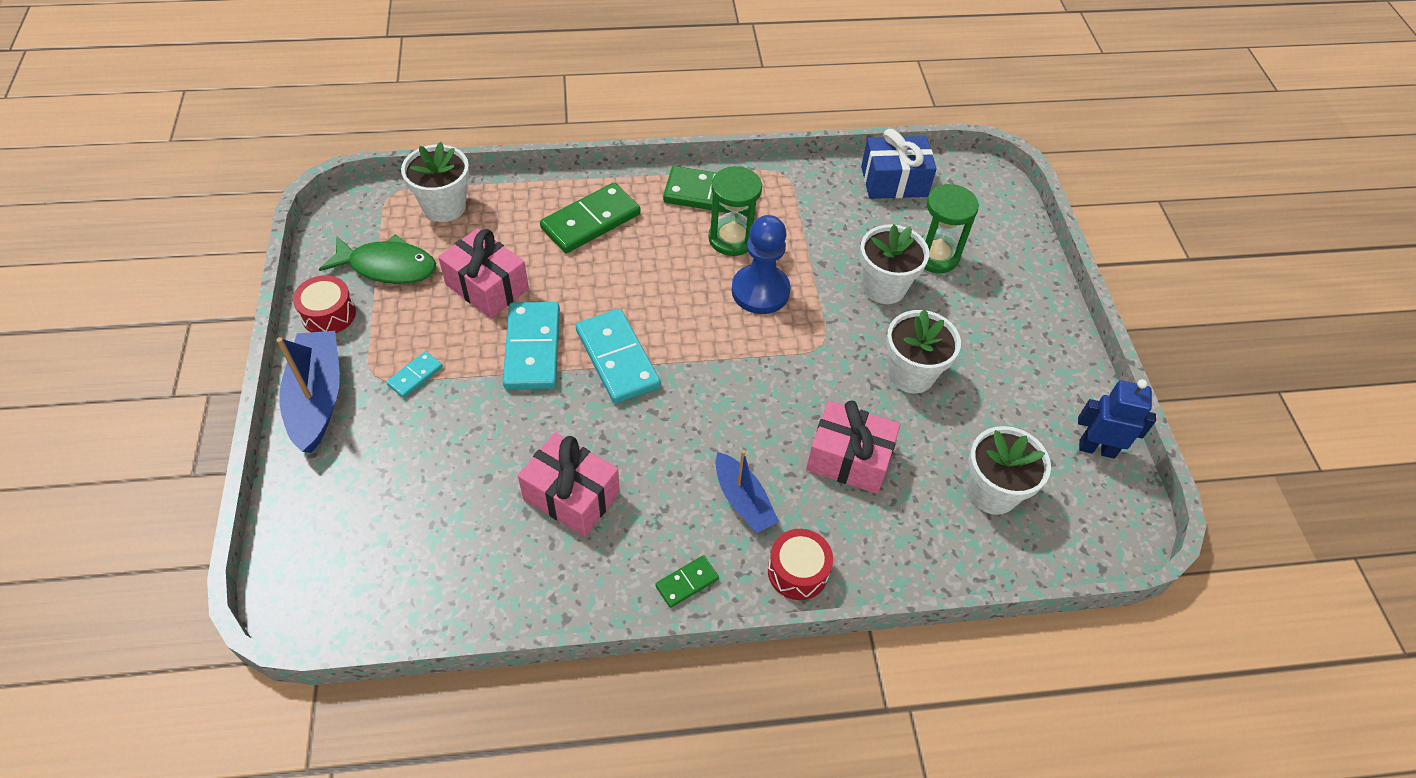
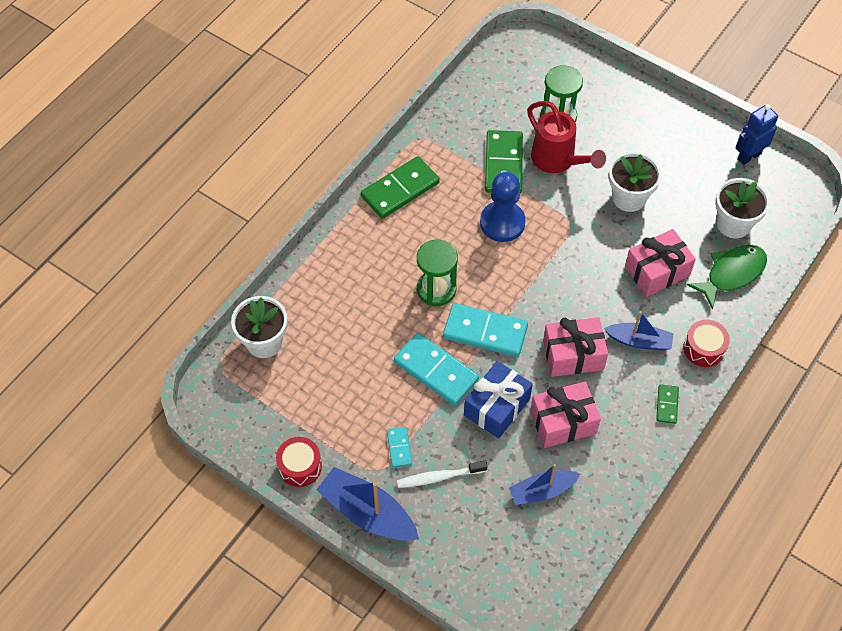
camera: 45 degrees left, 5 degrees up
green fish [319,234,436,284] -> green fish moved to [687,245,767,310]
pink gift [438,228,529,318] -> pink gift moved to [543,317,608,377]
green domino [540,183,641,253] -> green domino moved to [485,130,523,194]
green hourglass [708,166,762,256] -> green hourglass moved to [417,240,458,306]
white flower pot [860,225,929,304] -> red watering can [527,101,606,173]
blue gift [861,129,937,199] -> blue gift moved to [464,361,533,439]
none -> white toothbrush [397,461,487,488]
none -> blue boat [509,464,580,505]

